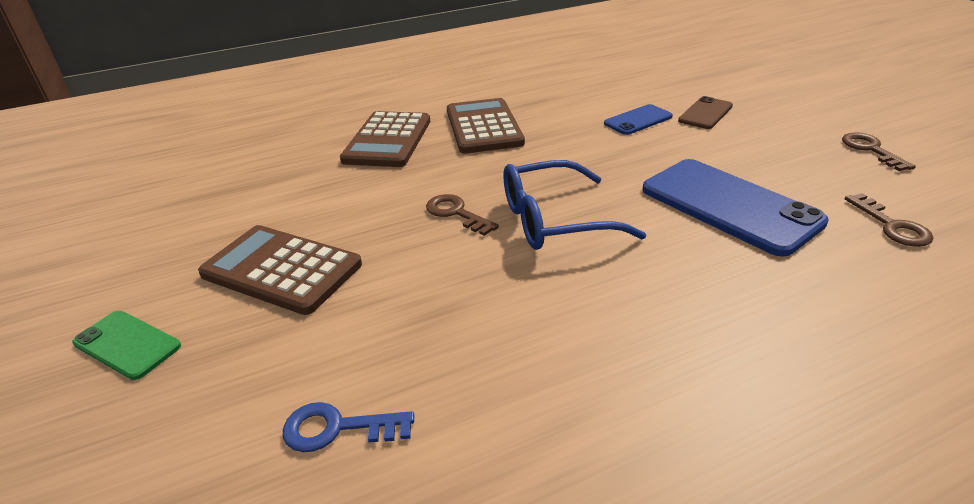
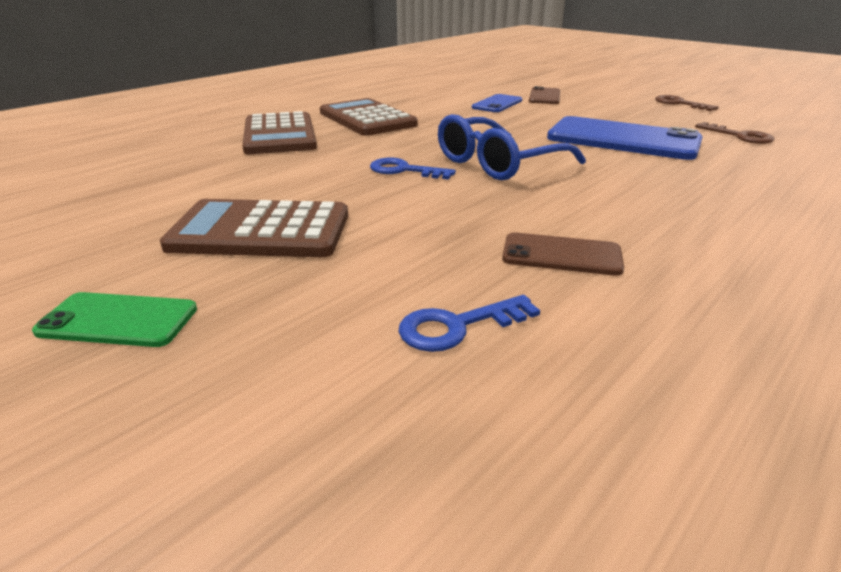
camera: 25 degrees left, 5 degrees down
brown key [426,194,499,236] -> blue key [370,158,456,180]
none -> brown phone [502,232,624,276]

